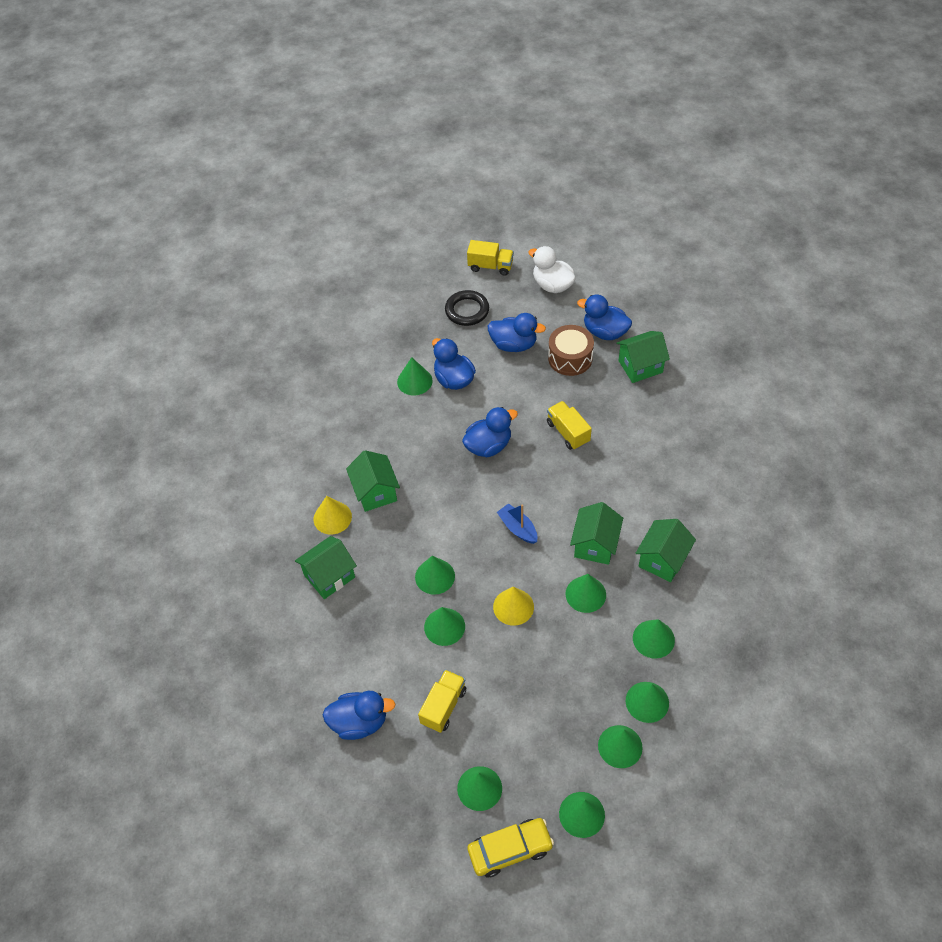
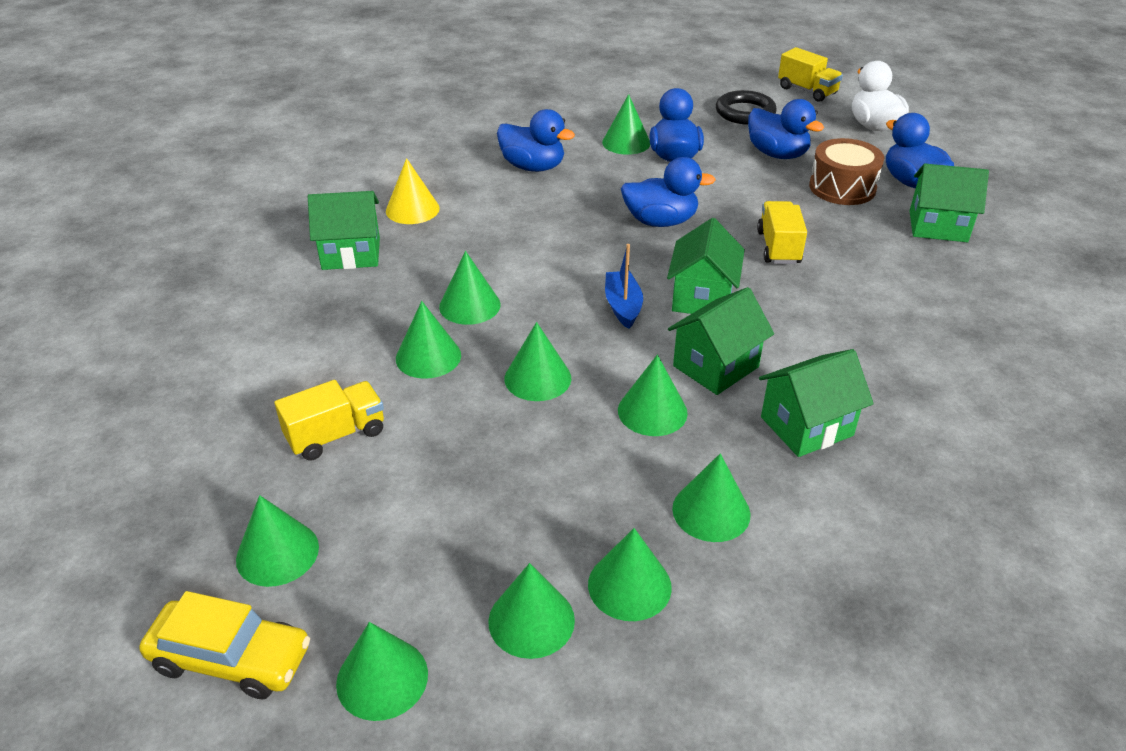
camera: 30 degrees right, 15 degrees down
blue duck [322,691,396,740] -> blue duck moved to [497,109,575,172]
green house [346,450,400,512] -> green house moved to [667,218,745,314]
yellow cone [493,587,534,626] -> green cone [505,322,571,401]

